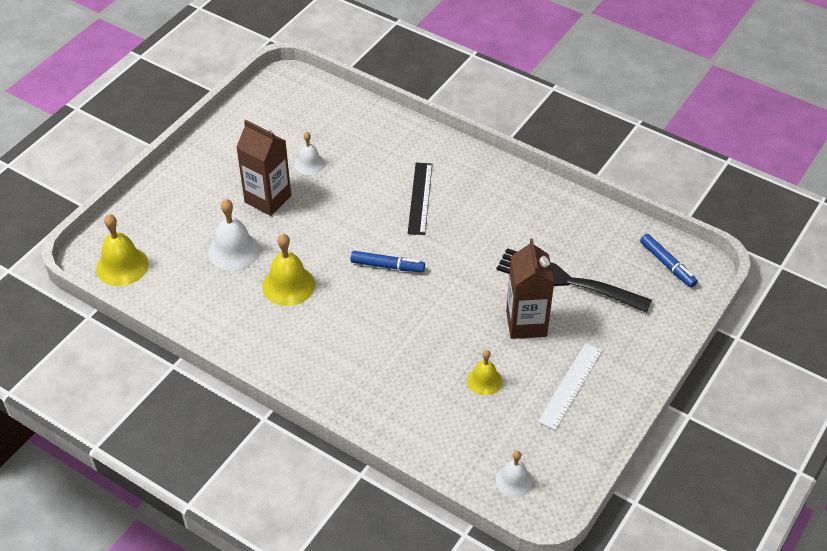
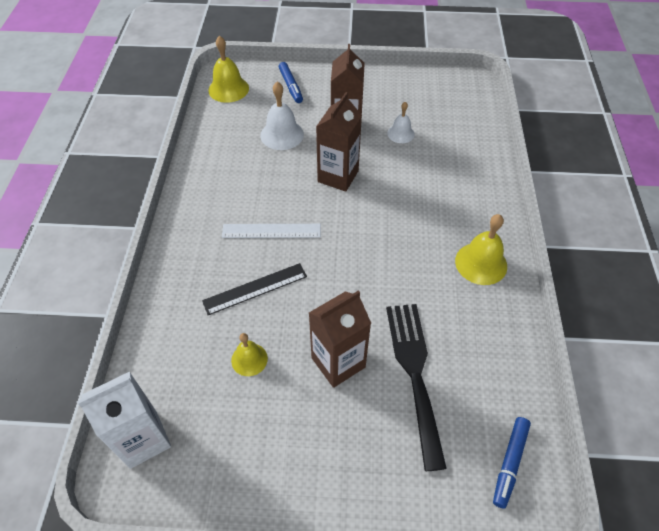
camera: 60 degrees right, 5 degrees up
yellow bell [262,234,315,306] -> yellow bell moved to [455,214,507,285]
blue marker [351,251,425,272] -> blue marker moved to [279,62,303,103]
black ruler [408,163,432,235] -> black ruler moved to [202,263,307,315]
white bell [495,451,533,497] -> white carton [77,372,171,469]
white ruler [538,343,603,430] -> white ruler moved to [222,224,321,238]
none -> brown carton [316,92,362,192]

